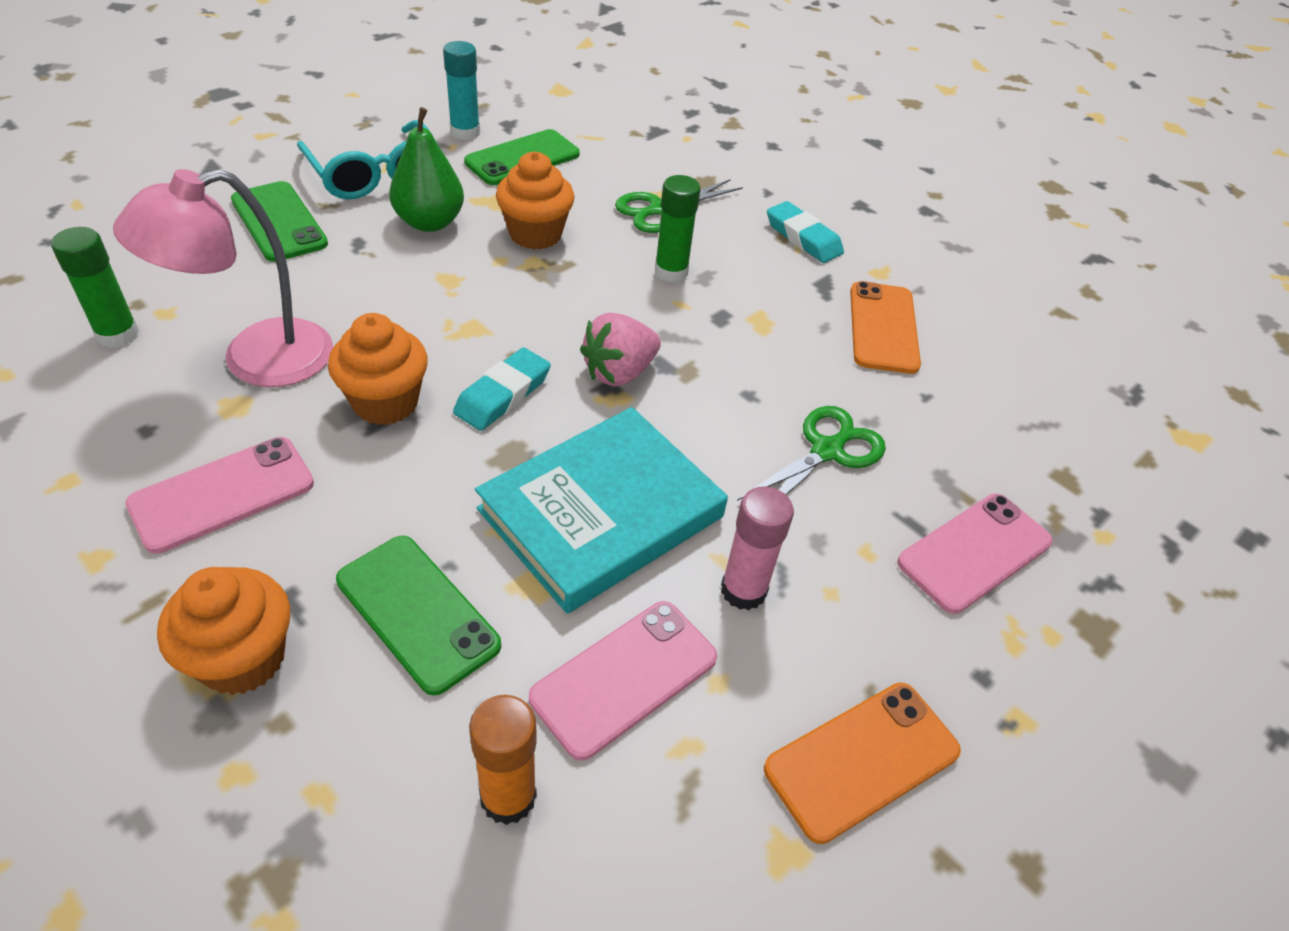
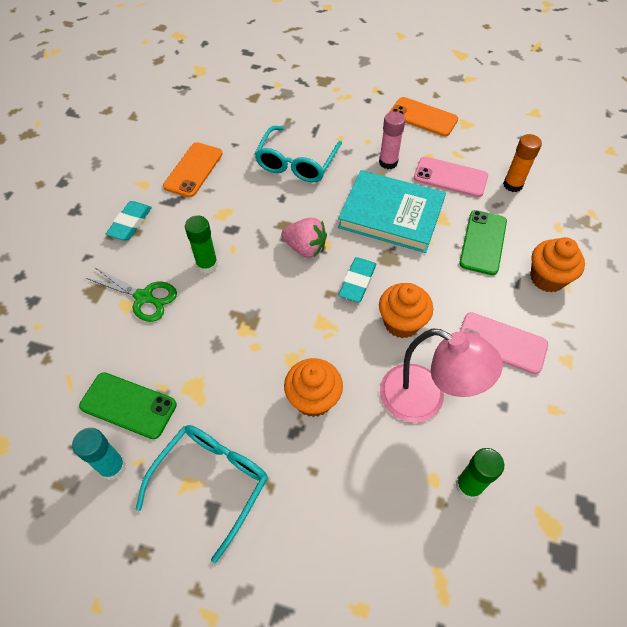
camera: 115 degrees left, 10 degrees up
green phone [231,181,328,262] -> none
green pear [389,107,464,232] -> none
turquoise eraser [453,348,551,431] -> turquoise eraser turned 75 degrees counterclockwise [339,257,376,302]
orange cupcake [496,152,574,250] -> orange cupcake moved to [284,358,343,417]
green scissors [737,406,886,501] -> turquoise glasses [255,126,342,182]
orange phone [850,281,921,374] -> orange phone turned 45 degrees counterclockwise [163,142,223,198]
pink phone [897,494,1053,614] -> none

